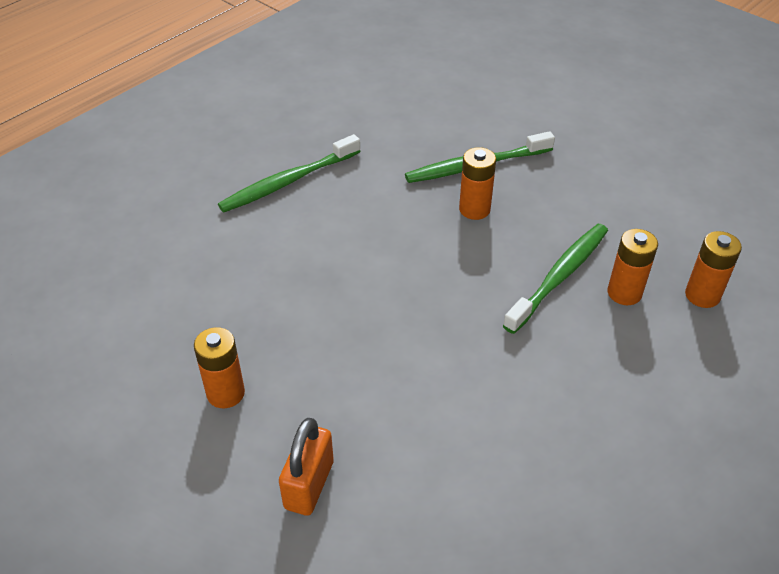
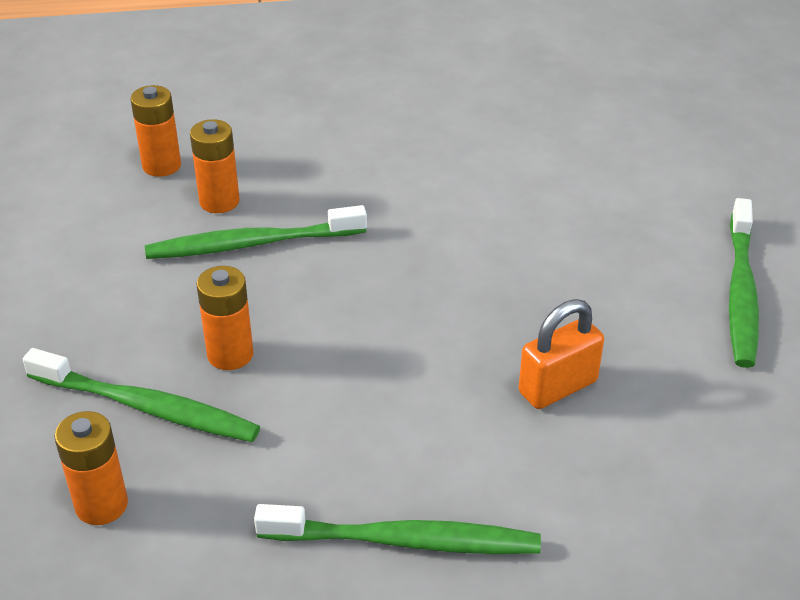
camera: 140 degrees left, 5 degrees down
orange battery [194,327,245,408] -> orange battery moved to [54,411,128,525]
orange padlock [279,418,334,516] -> orange padlock moved to [519,299,604,409]
none -> green toothbrush [729,198,759,368]

